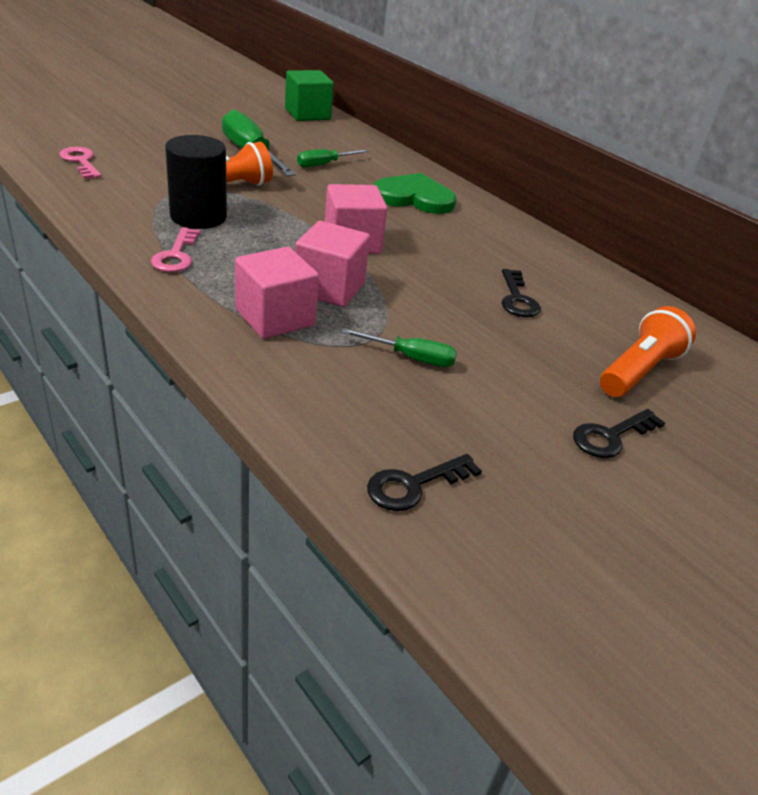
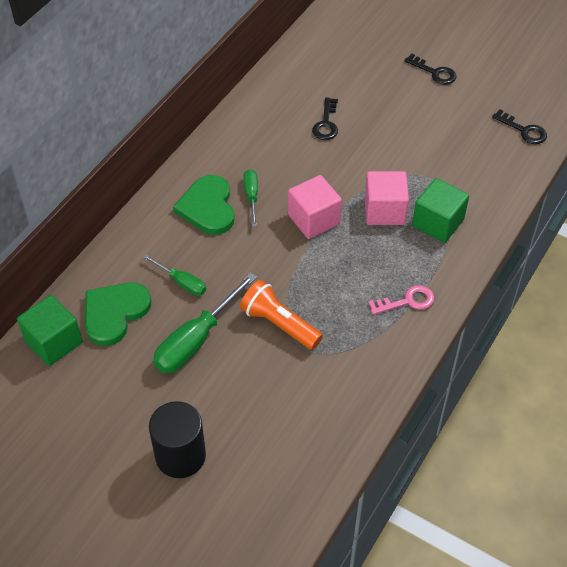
camera: 105 degrees left, 15 degrees up
pink key [59,147,101,179] -> none
black cylinder [165,135,227,229] -> black cylinder moved to [149,401,206,478]
pink cube [235,247,319,339] -> green cube [412,178,469,243]
green screwdriver [341,328,457,367] -> green screwdriver moved to [244,169,258,227]
black key [502,269,541,317] -> black key turned 120 degrees clockwise [312,98,338,140]
orange flashlight [600,306,696,397] -> none
none -> green heart [85,283,151,346]

